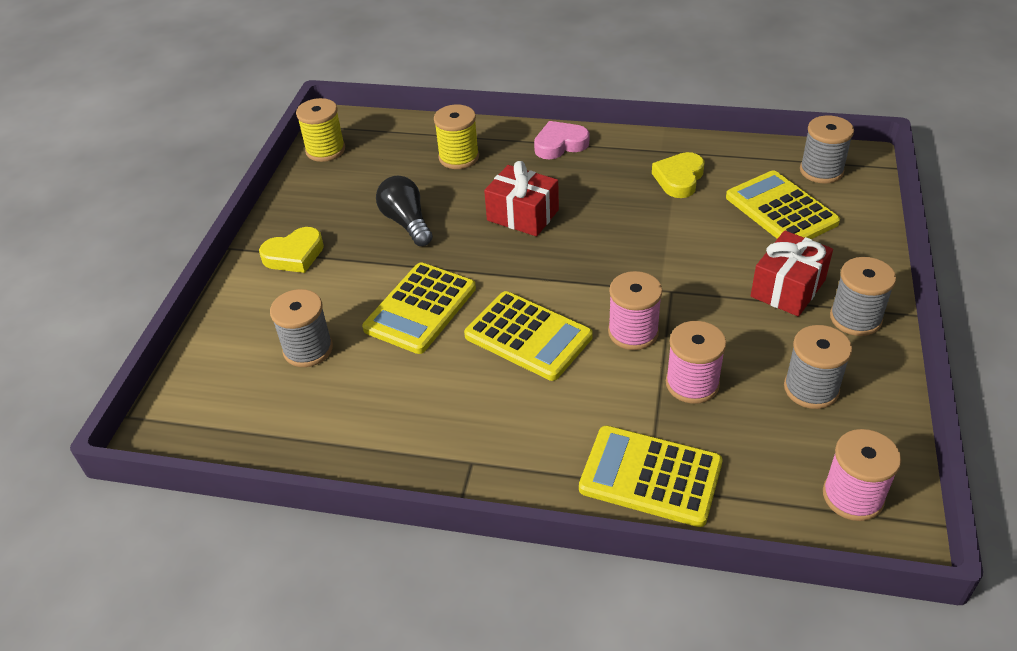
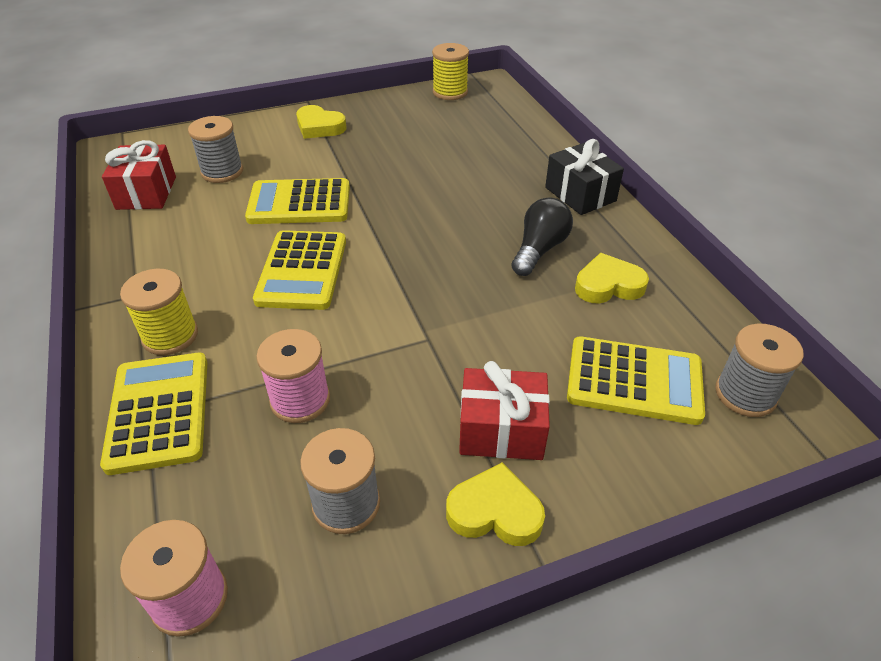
camera: 55 degrees right, 0 degrees up
black light bulb [376,176,433,246] -> black light bulb moved to [511,197,573,276]
yellow spool [434,105,479,169] -> yellow spool moved to [120,269,198,355]
red gift [484,161,559,236] -> red gift moved to [102,140,176,210]
pink heart [534,121,589,159] -> black gift [545,139,624,215]
pink spool [608,271,662,350] -> none
yellow calculator [726,170,840,239] -> yellow calculator turned 75 degrees clockwise [567,336,705,425]
grey spool [830,257,896,336] -> yellow heart [446,462,545,546]

